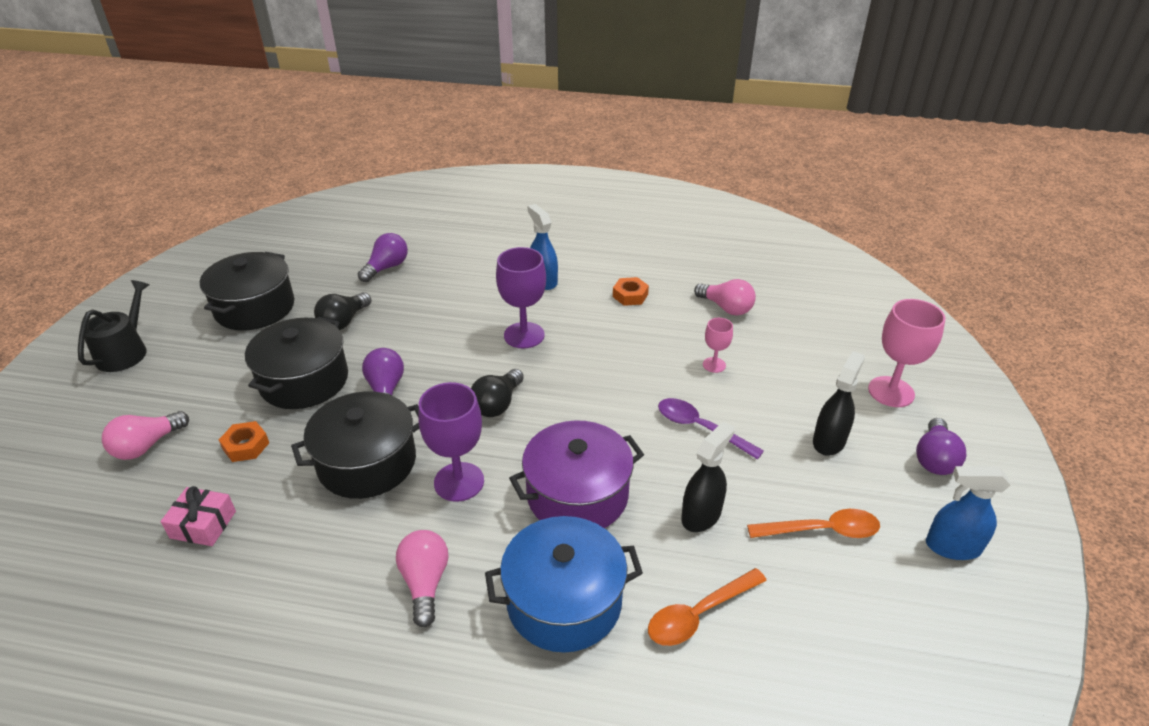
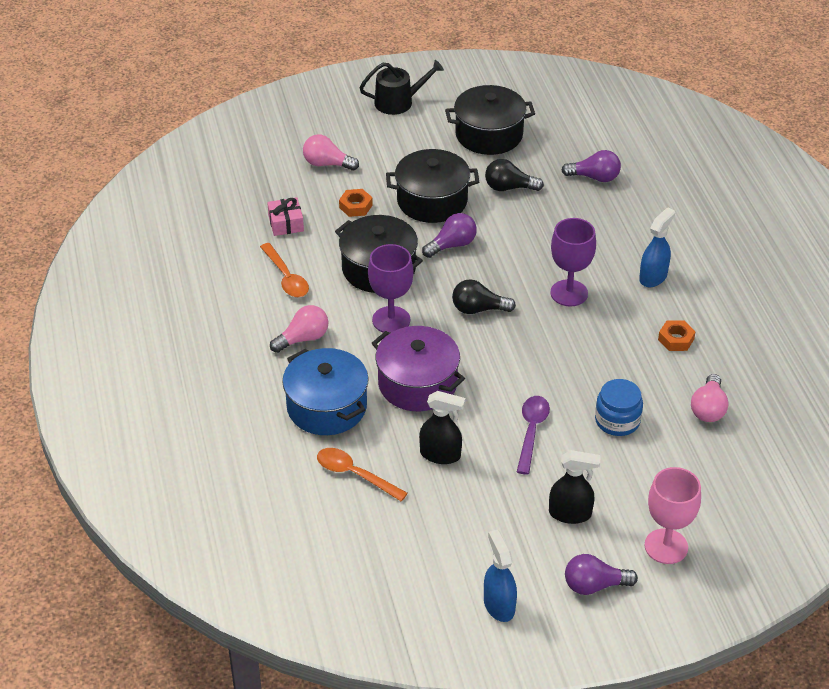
camera: 65 degrees right, 5 degrees up
pink goblet [703,318,733,373] -> blue jar [595,379,643,436]
orange spoon [747,509,880,538] -> orange spoon moved to [260,243,309,297]

